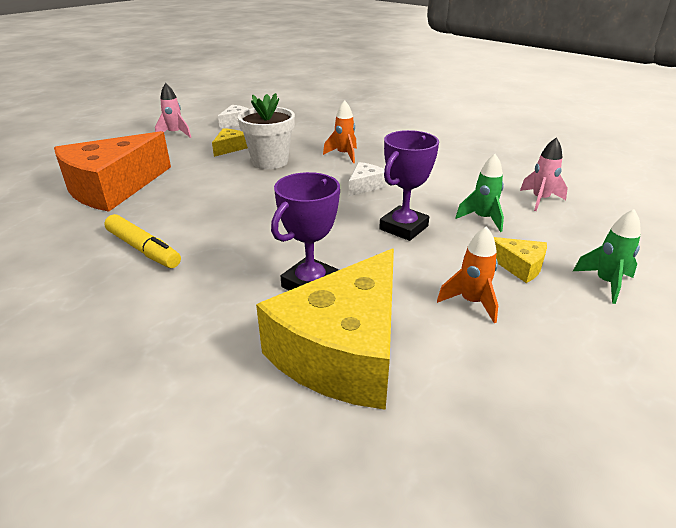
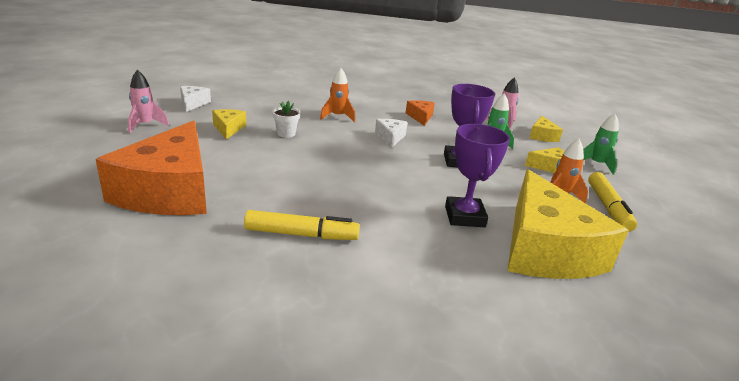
camera: 40 degrees left, 5 degrees down
white flower pot [238,93,295,169] -> white flower pot [273,101,300,138], size x0.51
none -> orange cheese [406,100,435,126]
none -> yellow cheese [530,116,563,142]
none -> yellow marker [588,172,637,232]

